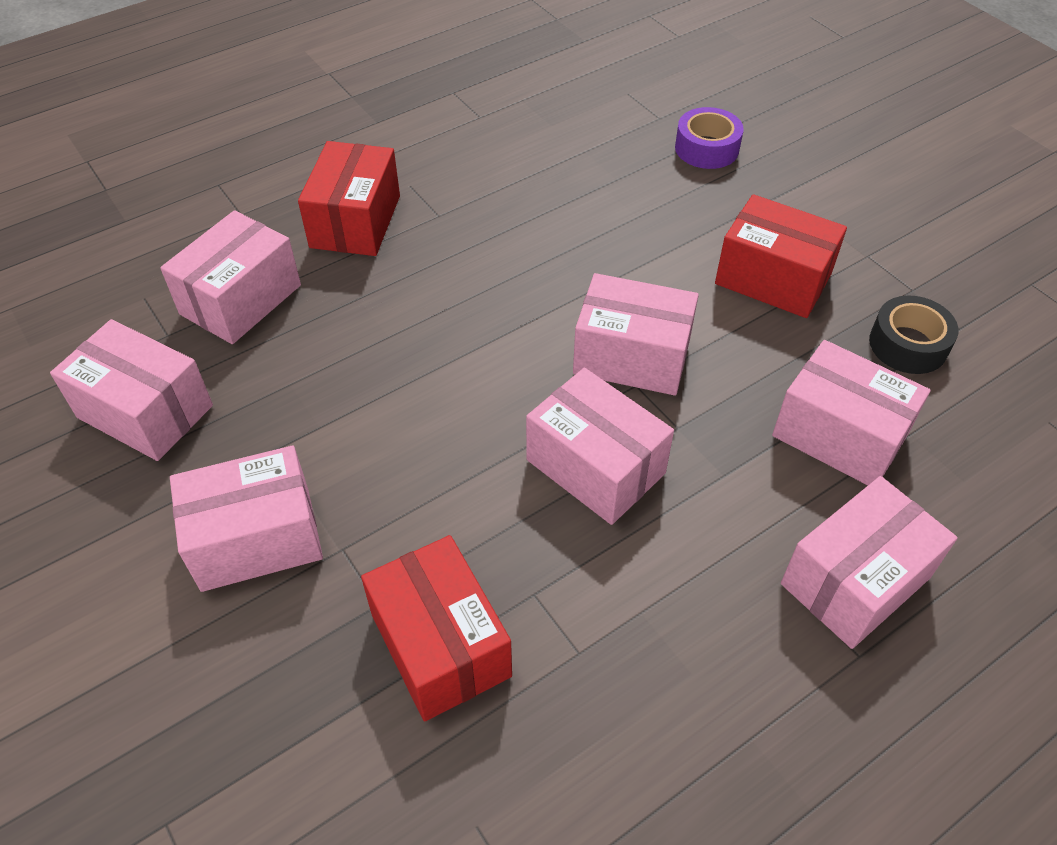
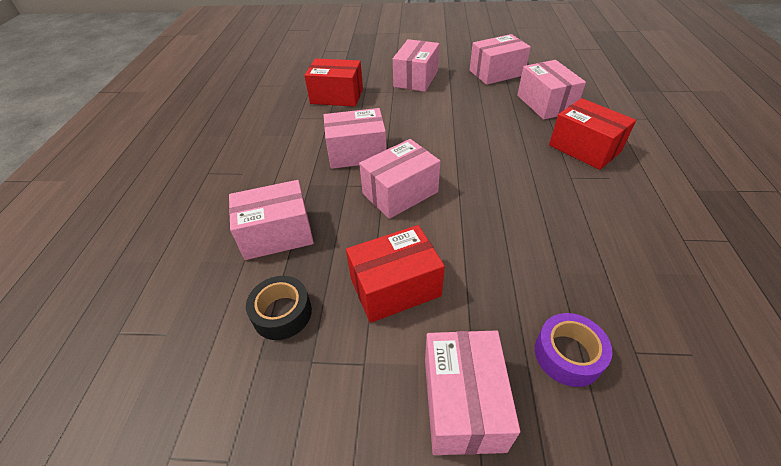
camera: 130 degrees right, 5 degrees down
pink box [781,476,958,649] -> pink box moved to [425,330,520,455]

